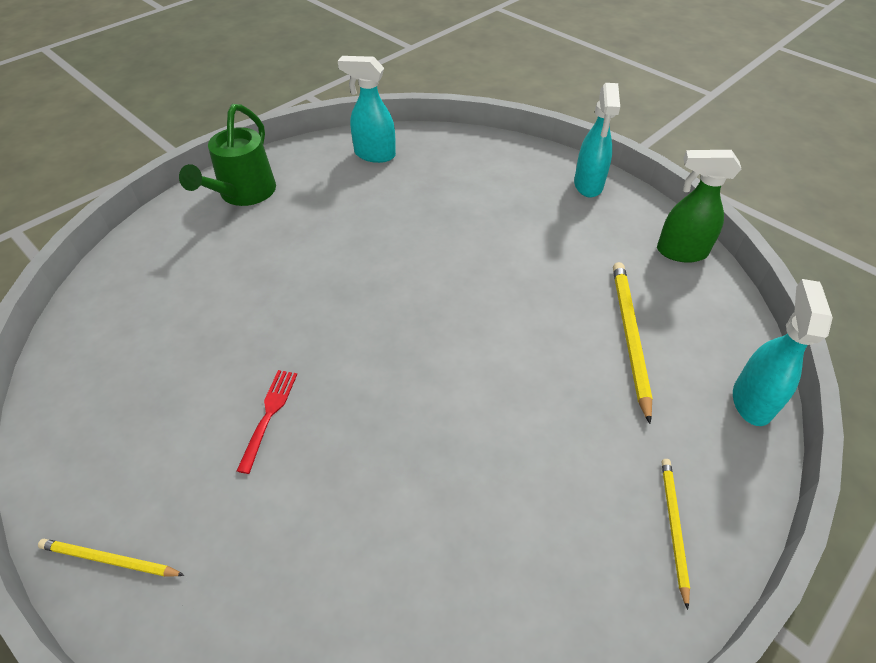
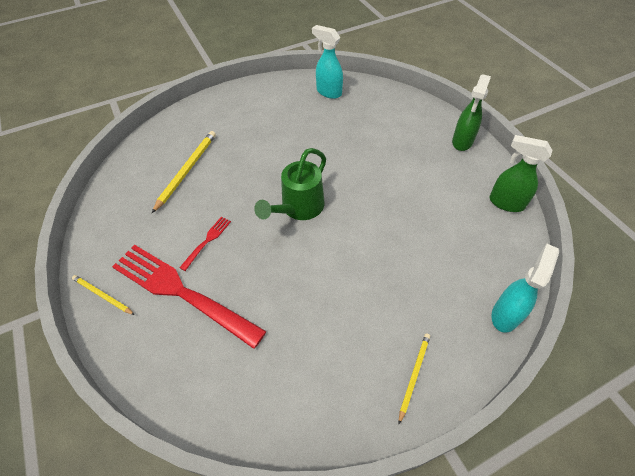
camera: 20 degrees right, 5 degrees up
green watering can [179,104,276,206] -> green watering can moved to [254,148,326,220]
turquoise spray bottle [574,83,620,198] -> green spray bottle [452,74,491,151]
yellow pencil [613,262,653,424] -> yellow pencil moved to [152,131,216,213]
none -> red fork [112,245,267,349]

